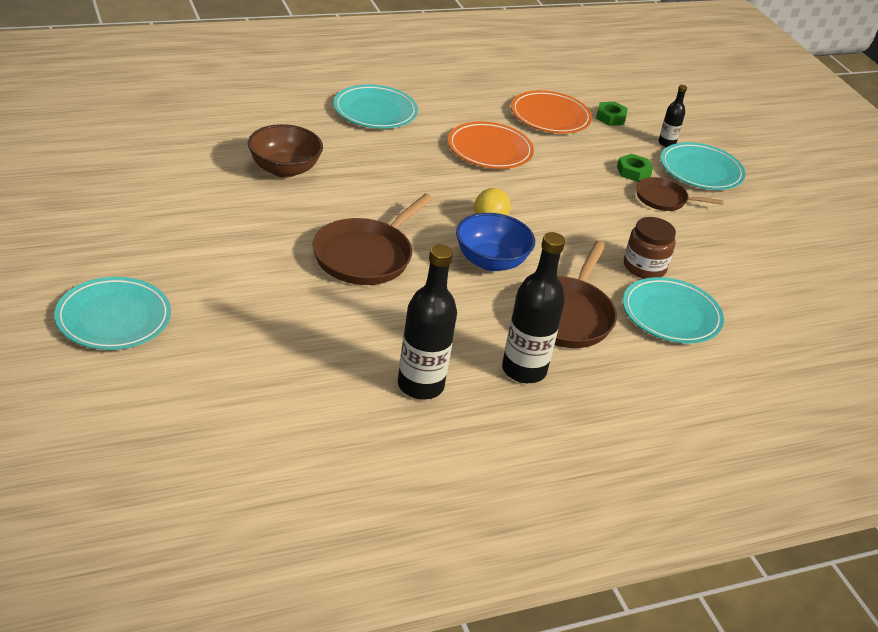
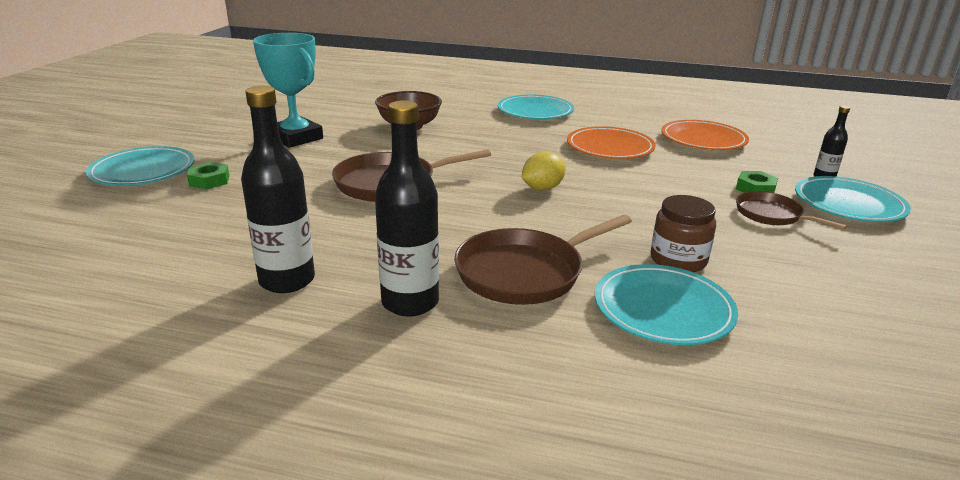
camera: 40 degrees right, 10 degrees down
blue bowl [456,213,535,271] -> none
green nut [596,102,628,126] -> green nut moved to [187,162,229,189]
none -> turquoise trophy [253,33,323,148]

